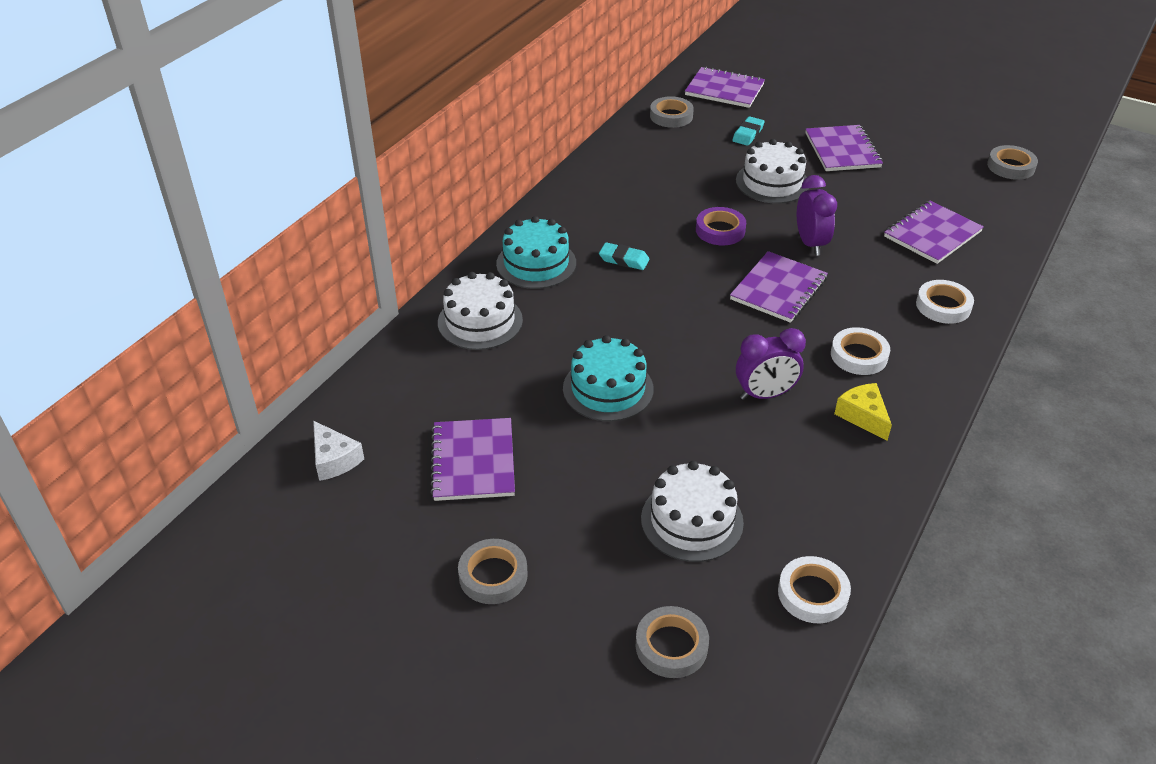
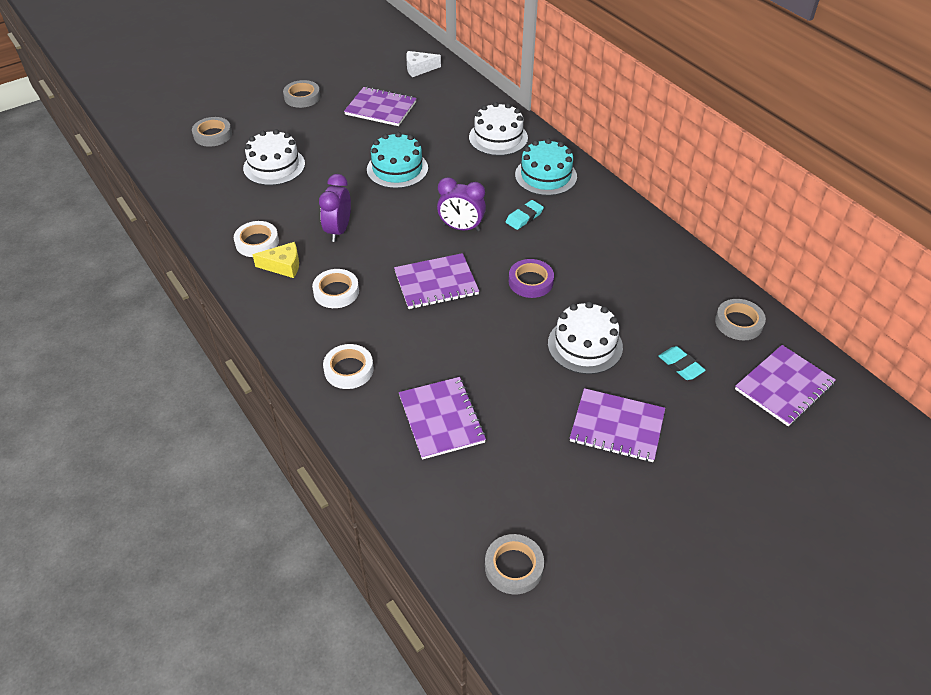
camera: 115 degrees right, 5 degrees up
purple notebook [730,251,828,323] -> purple notebook turned 75 degrees counterclockwise [394,253,479,309]
white tape [778,556,851,623] -> white tape moved to [234,221,279,257]
purple clock [797,175,837,256] -> purple clock moved to [437,177,486,232]

